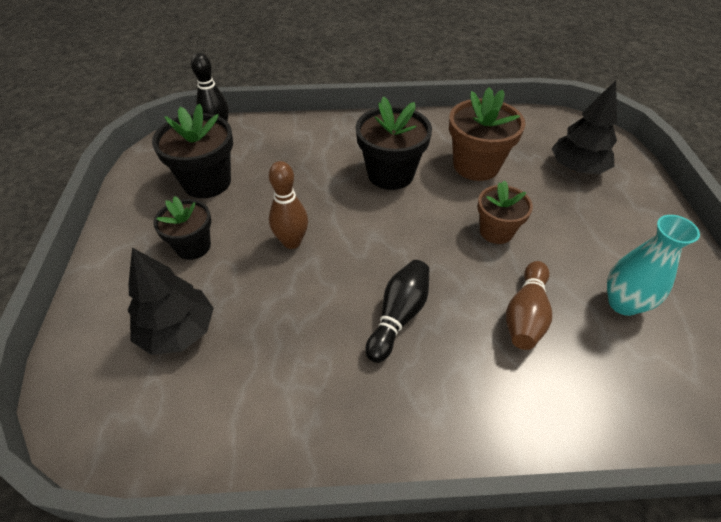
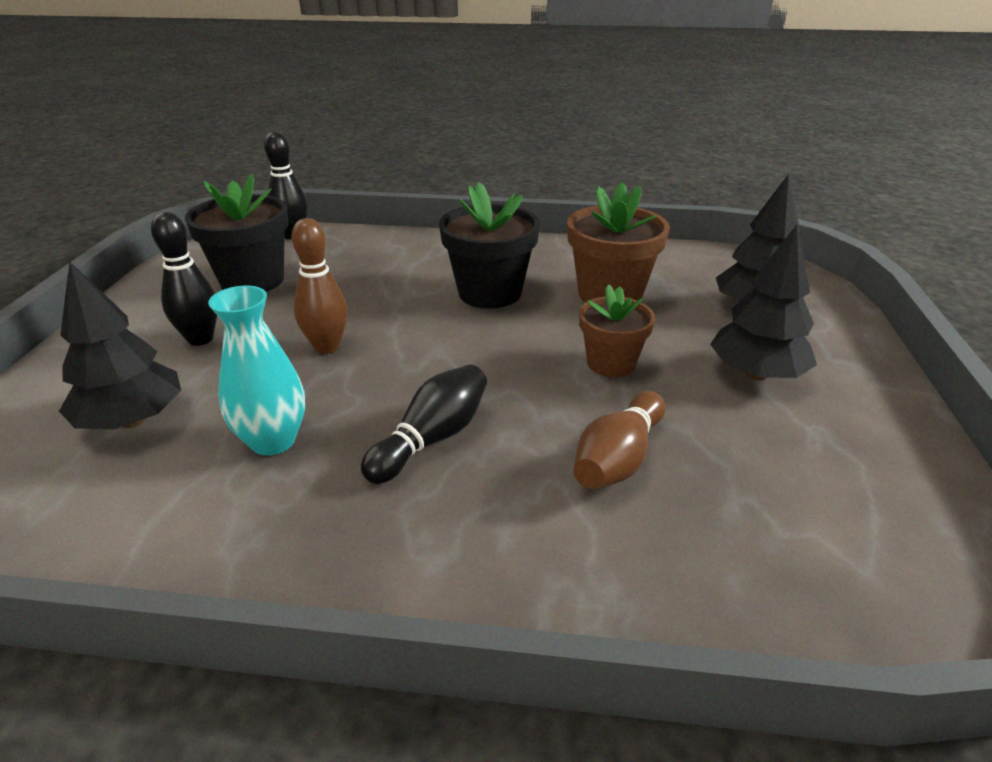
camera: 10 degrees right, 15 degrees down
black flower pot [154,196,211,260] -> black bowling pin [151,212,217,346]
turquoise vase [607,215,700,316] -> turquoise vase moved to [208,286,305,455]
none -> black tree [710,225,817,380]

